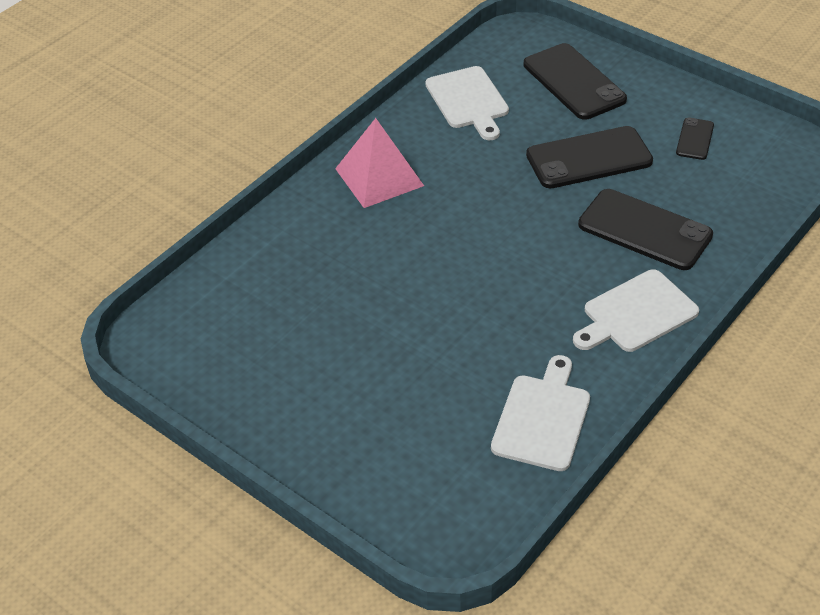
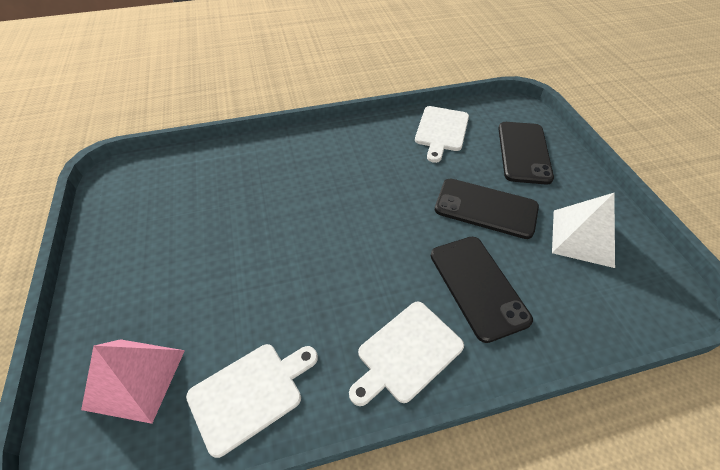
camera: 35 degrees right, 5 degrees up
pink pyramid [335,118,424,208] -> pink pyramid moved to [81,339,185,424]
white cutting board [573,269,699,352] -> white cutting board turned 45 degrees counterclockwise [349,302,464,406]
black phone [676,117,714,160] -> white pyramid [552,193,615,268]

